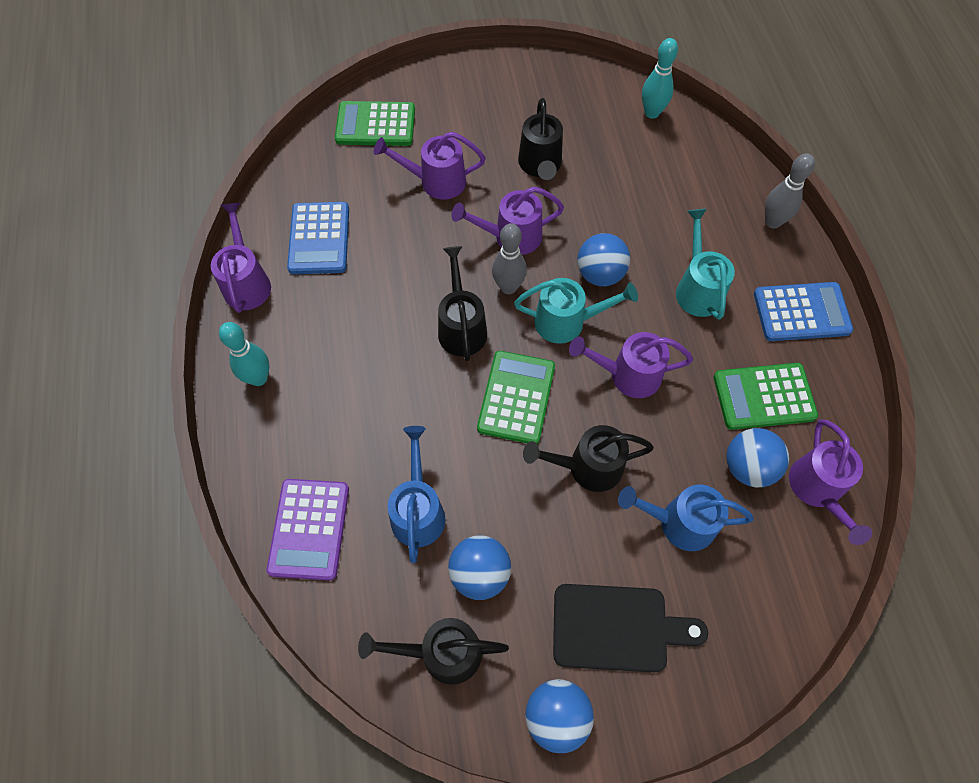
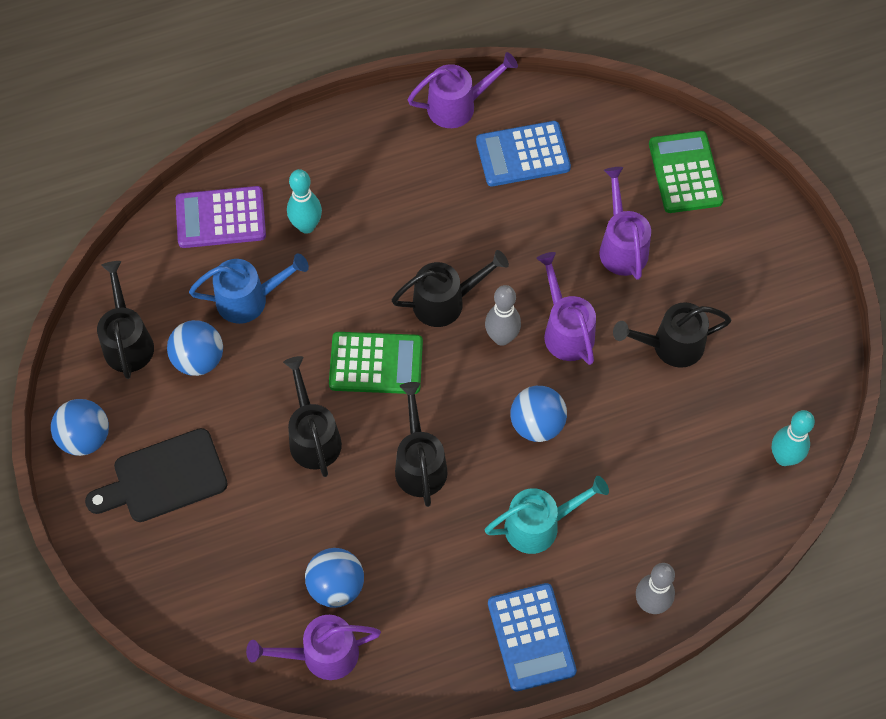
camera: 80 degrees right, 0 degrees up
turquoise bowling pin [219,322,269,386] -> turquoise bowling pin moved to [287,169,322,234]
turquoise watering can [514,278,638,344] -> none
black cutting board [553,584,708,672] -> black cutting board turned 75 degrees clockwise [85,428,228,522]
purple watering can [569,332,693,398] -> black watering can [395,382,447,507]
blue watering can [618,485,754,551] -> none
green calculator [713,363,818,430] -> none

